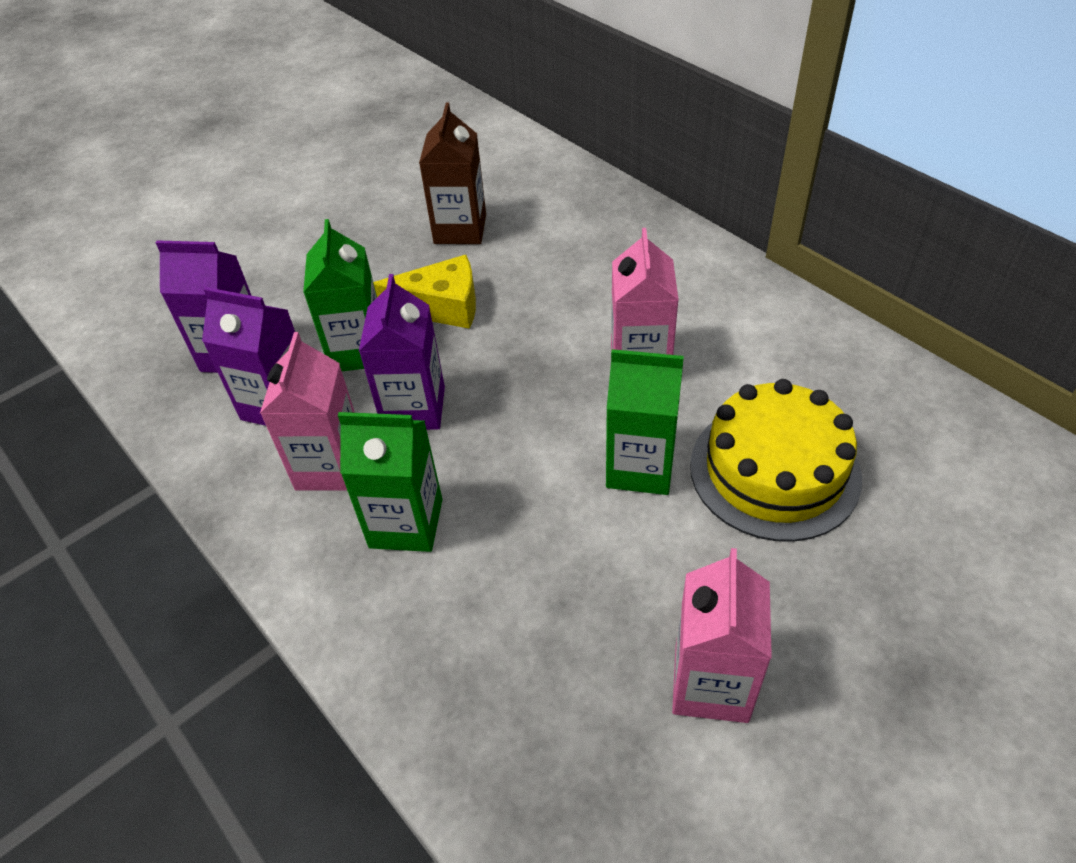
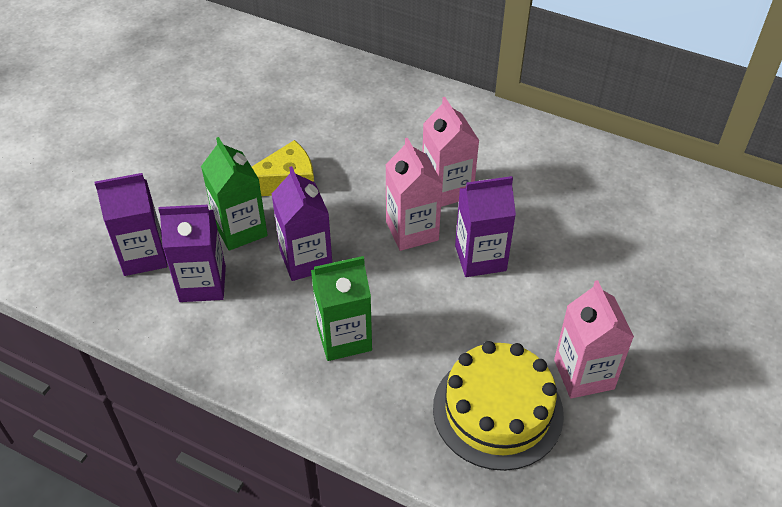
camera: 25 degrees left, 0 degrees up
pink carton [260,332,355,491] -> pink carton moved to [385,138,443,251]
brown carton [419,102,486,244] -> none
green carton [606,349,684,495] -> purple carton [455,176,516,277]
yellow cake [690,379,862,542] -> yellow cake moved to [433,341,564,471]

